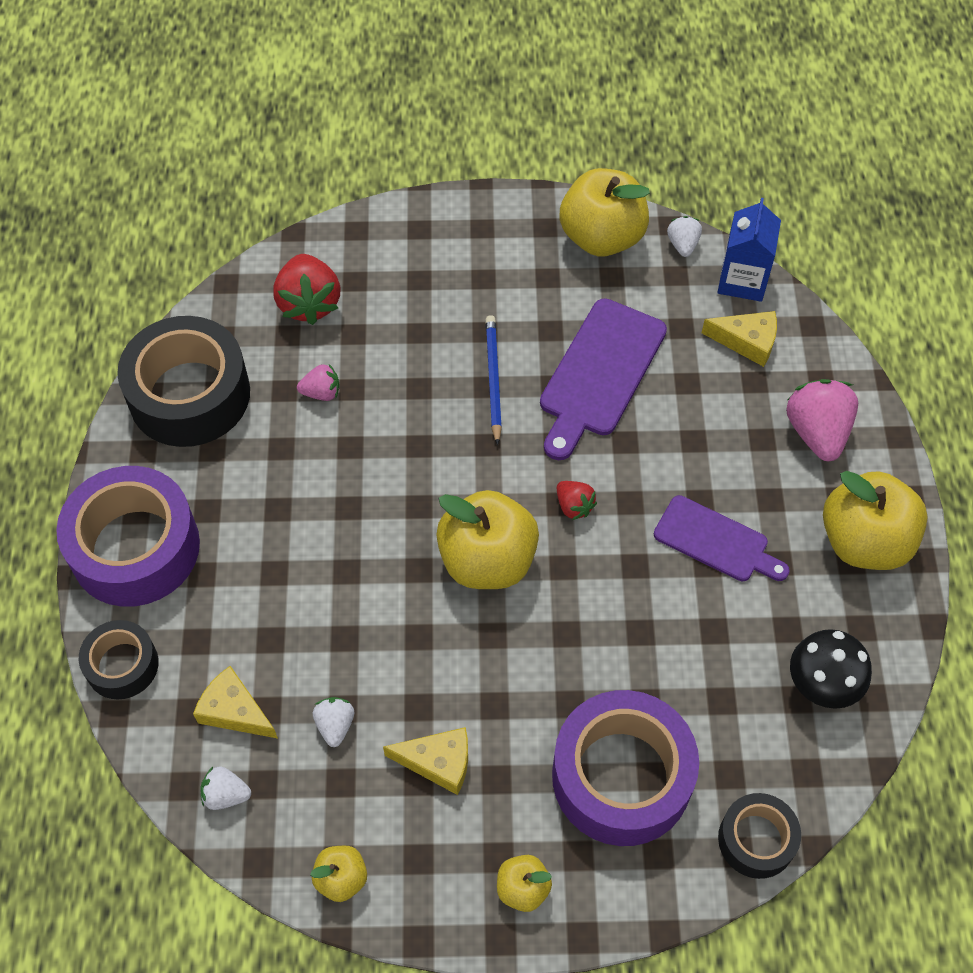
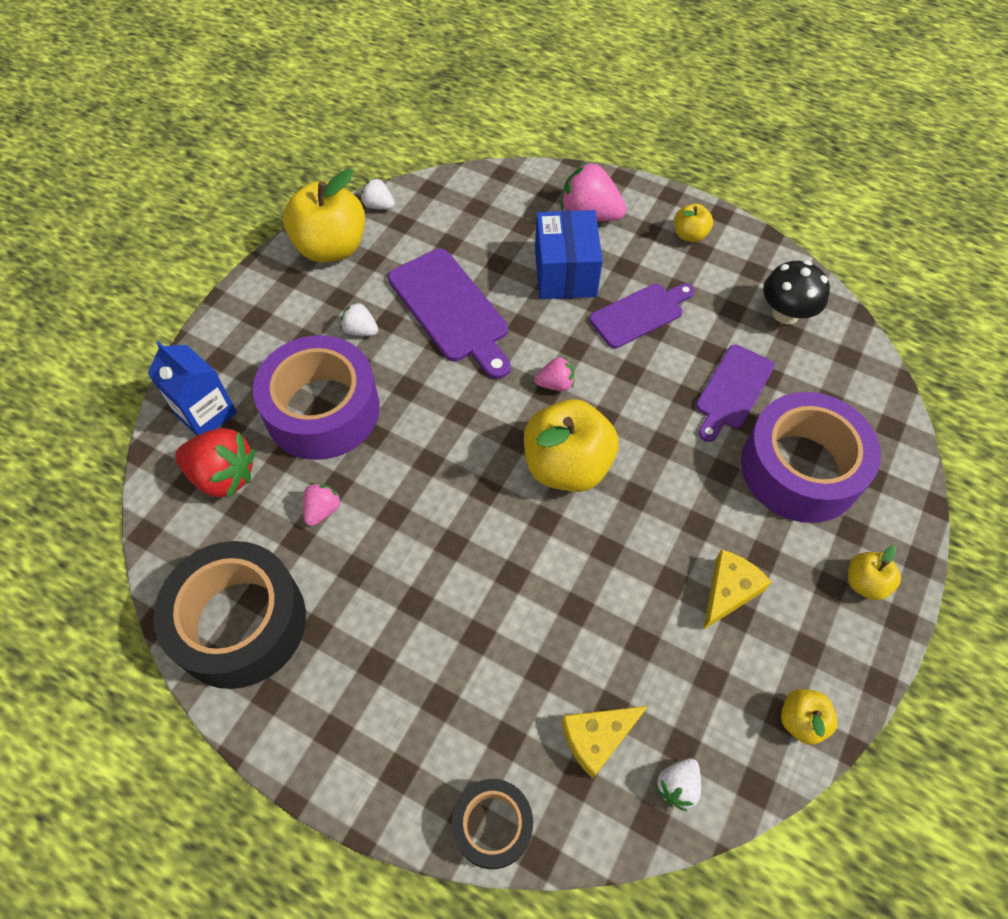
camera: 60 degrees left, 0 degrees up
purple tape [56,466,200,607] -> purple tape moved to [253,335,380,460]
white strawberry [313,697,354,747] -> white strawberry moved to [340,302,378,336]
blue pencil [485,315,502,445] -> none
red strawberry [557,481,597,520] -> pink strawberry [535,356,574,391]
yellow cheese [702,311,777,367] -> none
blue carton [718,198,781,302] -> blue carton moved to [148,341,237,436]
black tape [718,793,801,879] -> none
yellow apple [823,471,928,570] -> yellow apple [674,204,713,242], size x0.49
none -> blue box [535,210,603,299]
none -> purple cutting board [696,345,775,442]

